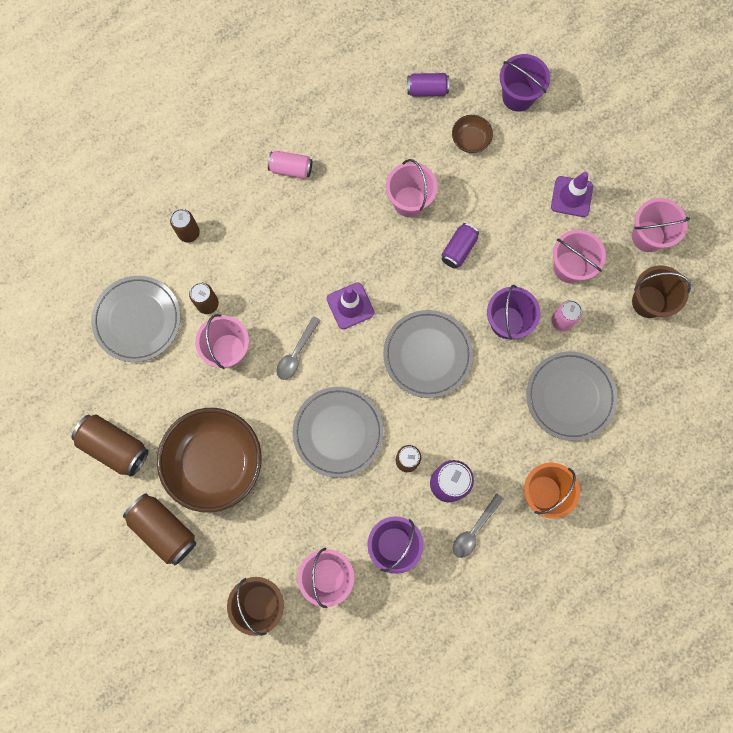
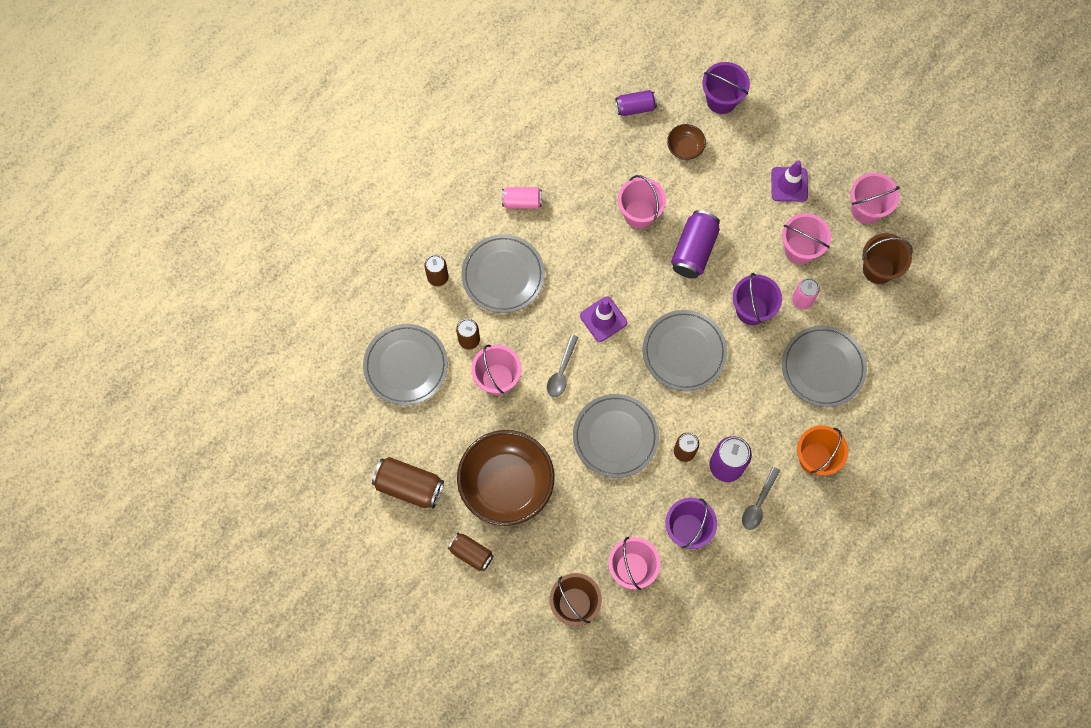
camera: 10 degrees left, 5 degrees down
brown can [123,493,196,565] -> brown can [448,533,494,571], size x0.64
purple can [442,223,479,269] -> purple can [671,210,720,279], size x1.56
none -> grey plate [461,234,545,313]

